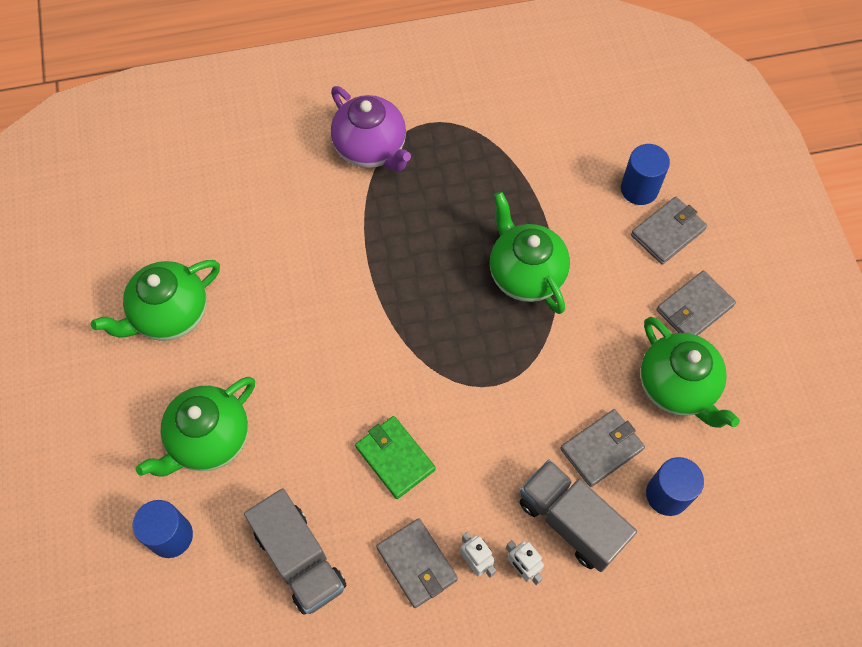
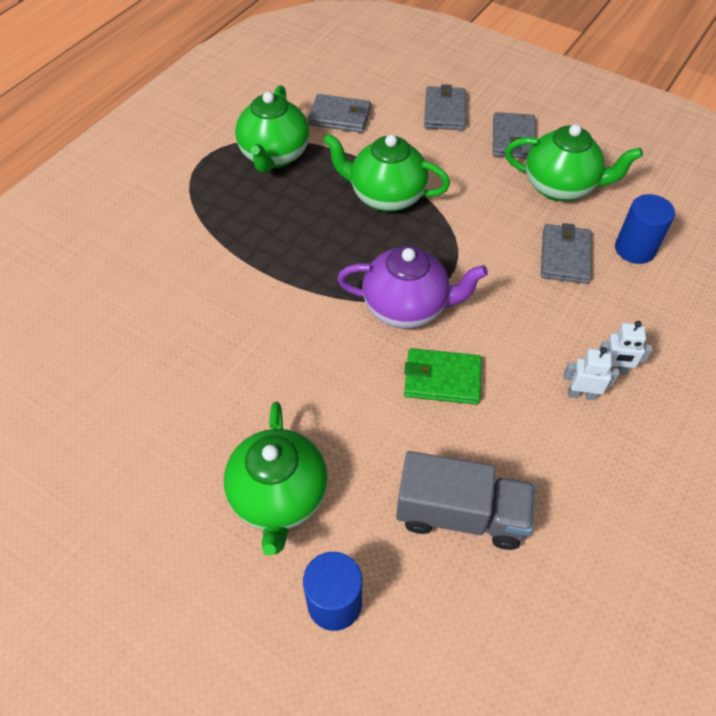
camera: 45 degrees left, 10 degrees down
green teapot [91,260,220,341] -> green teapot moved to [235,85,309,173]
purple teapot [331,86,411,171] -> purple teapot moved to [337,246,488,328]
grey wallet [376,518,458,608] -> grey wallet moved to [308,94,371,133]
grey truck [520,460,637,572] -> none
blue cylinder [621,144,670,205] -> none

